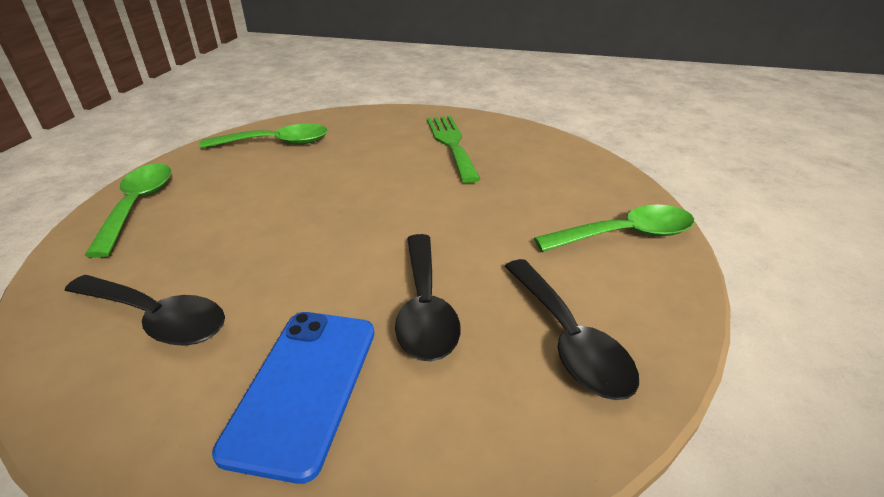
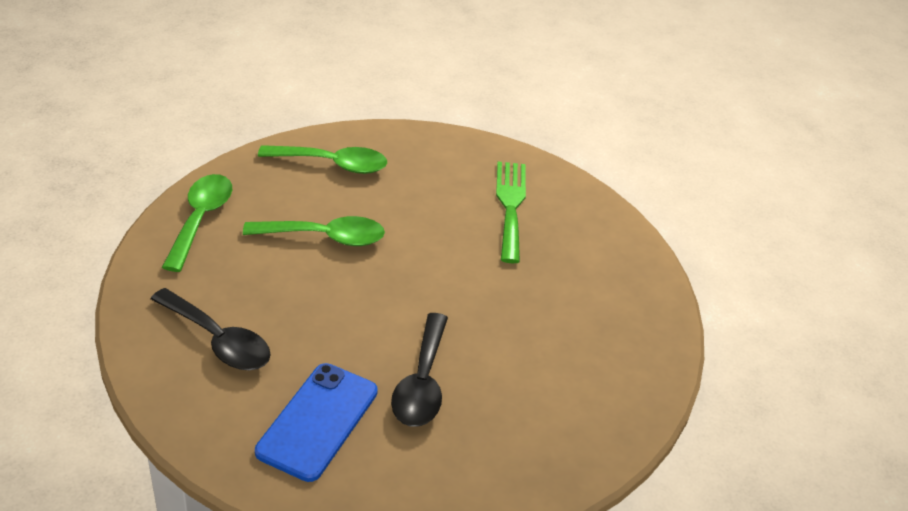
camera: 10 degrees right, 5 degrees up
black spoon [505,259,639,400] -> none
green spoon [534,205,694,252] -> green spoon moved to [243,216,385,246]

